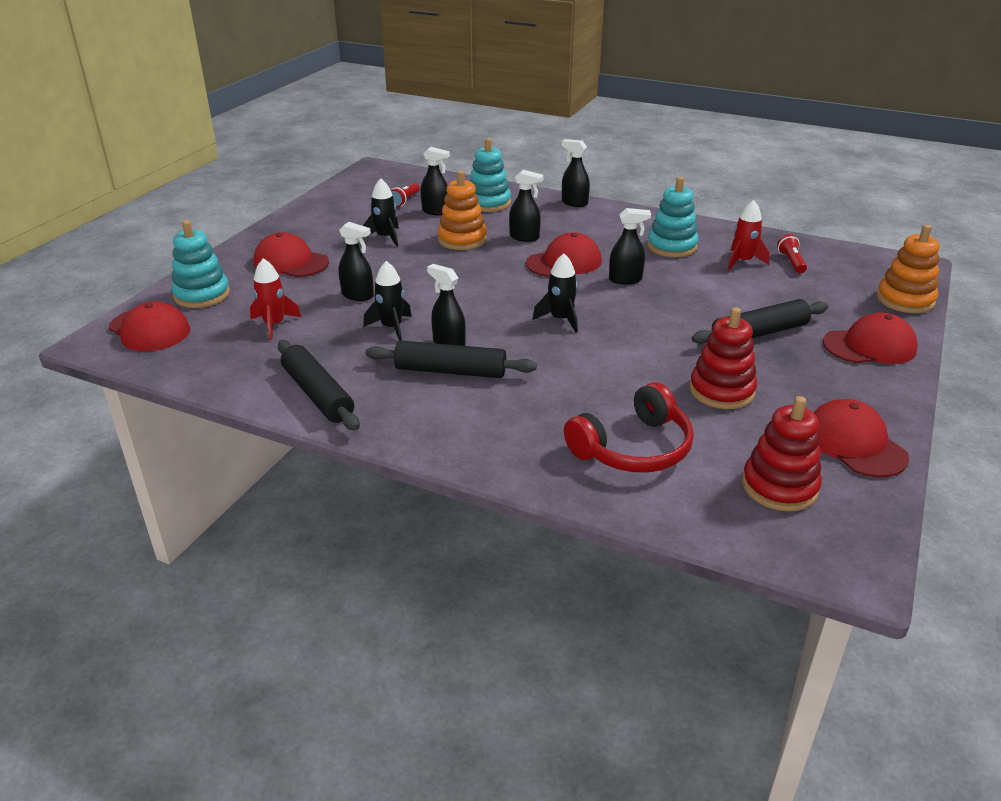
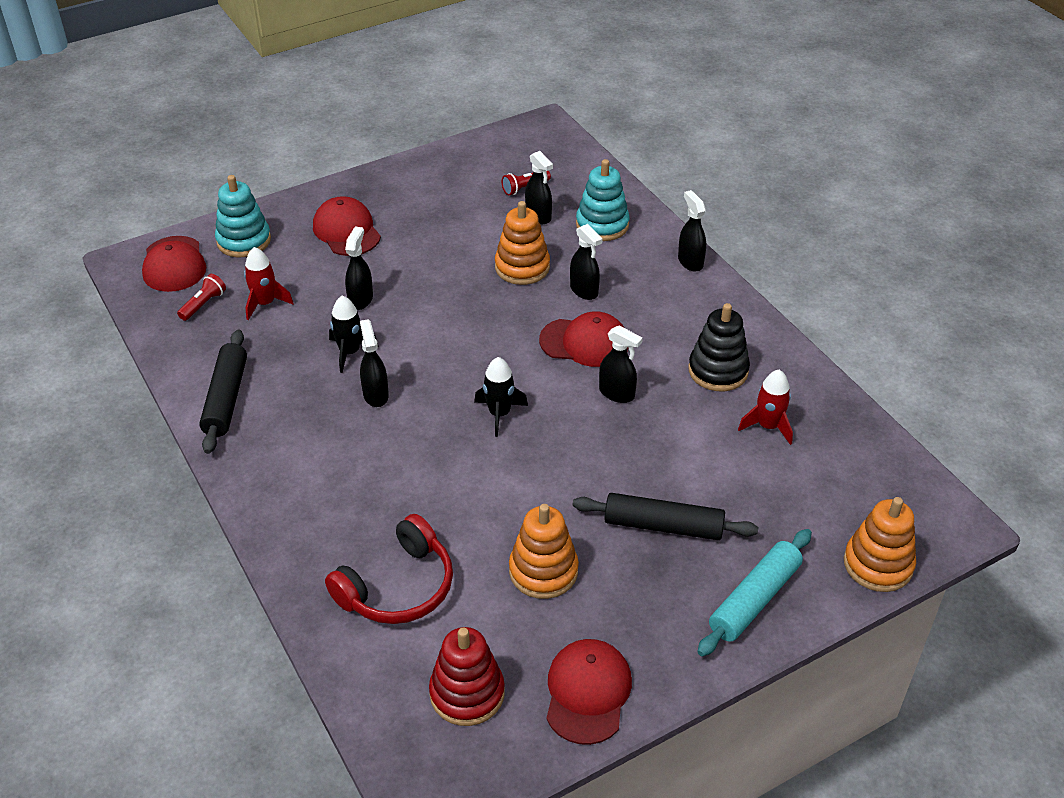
camera: 35 degrees right, 10 degrees up
black spray bottle [339,222,374,301] -> black spray bottle turned 135 degrees counterclockwise [345,226,373,310]
black rocket [363,178,399,247] -> none
black rolling pin [365,340,537,378] -> none
red headphones [564,382,694,473] -> red headphones turned 45 degrees counterclockwise [325,514,453,624]
turquoise stacking toy [647,177,699,257] -> black stacking toy [688,303,750,391]
red stacking toy [690,307,757,409] -> orange stacking toy [509,504,579,599]
red flashlight [777,234,807,273] -> red flashlight moved to [177,274,226,321]
red cap [823,313,918,364] -> turquoise rolling pin [697,529,812,656]

